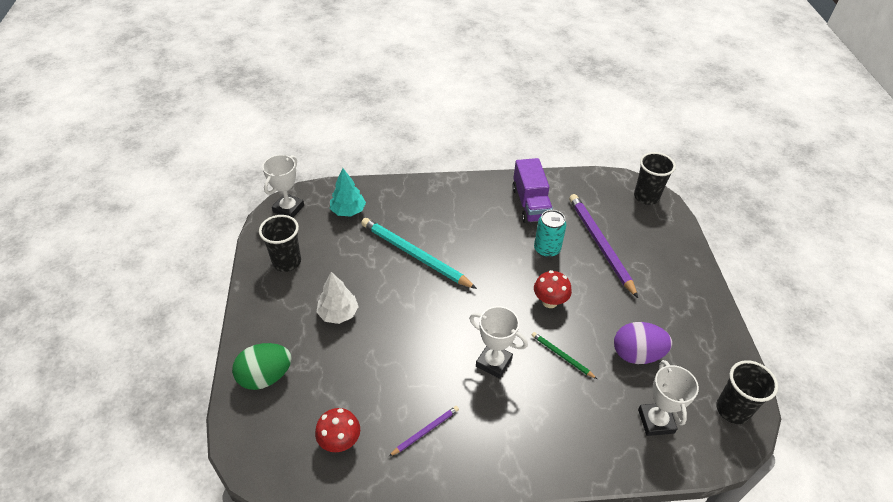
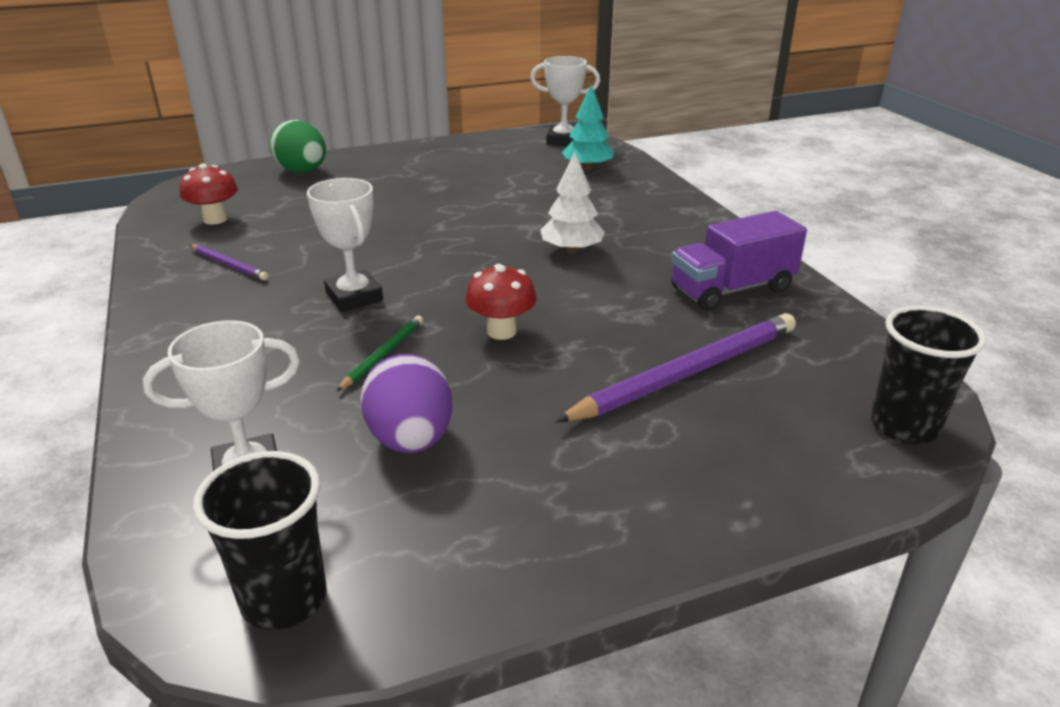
camera: 75 degrees right, 15 degrees down
black cup [259,215,301,272] -> none
white tree [316,272,359,324] -> white tree moved to [540,152,605,254]
turquoise pencil [361,218,477,289] -> none
white trophy [469,306,528,379] -> white trophy turned 45 degrees counterclockwise [307,178,383,312]
turquoise can [534,210,567,257] -> none

